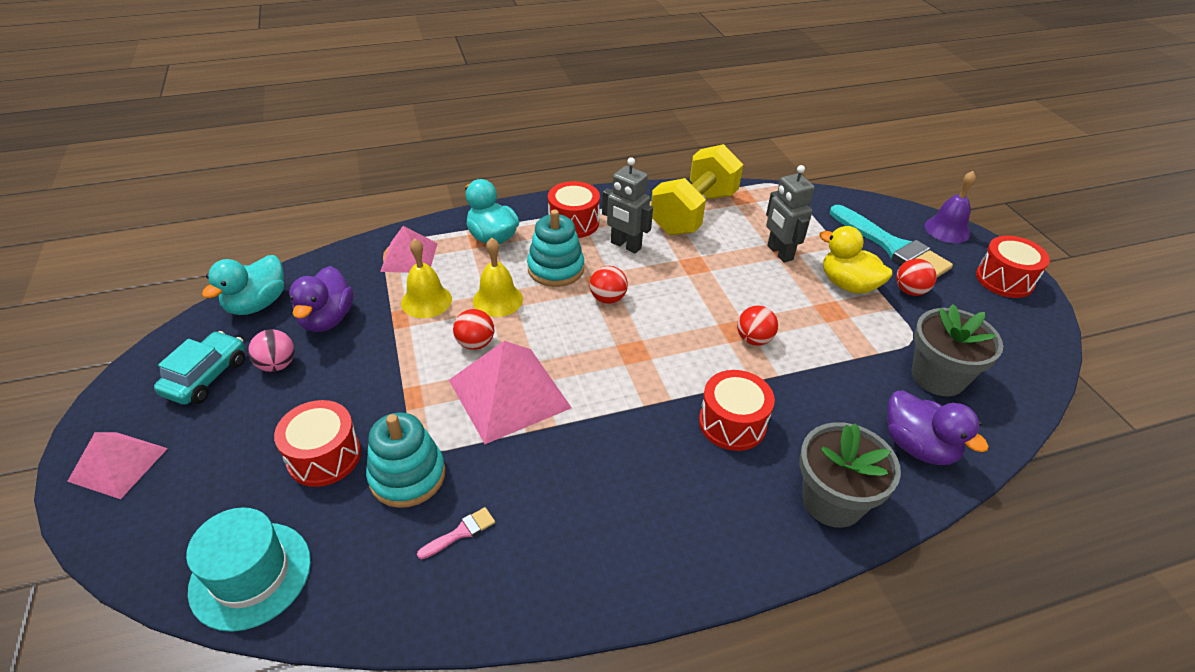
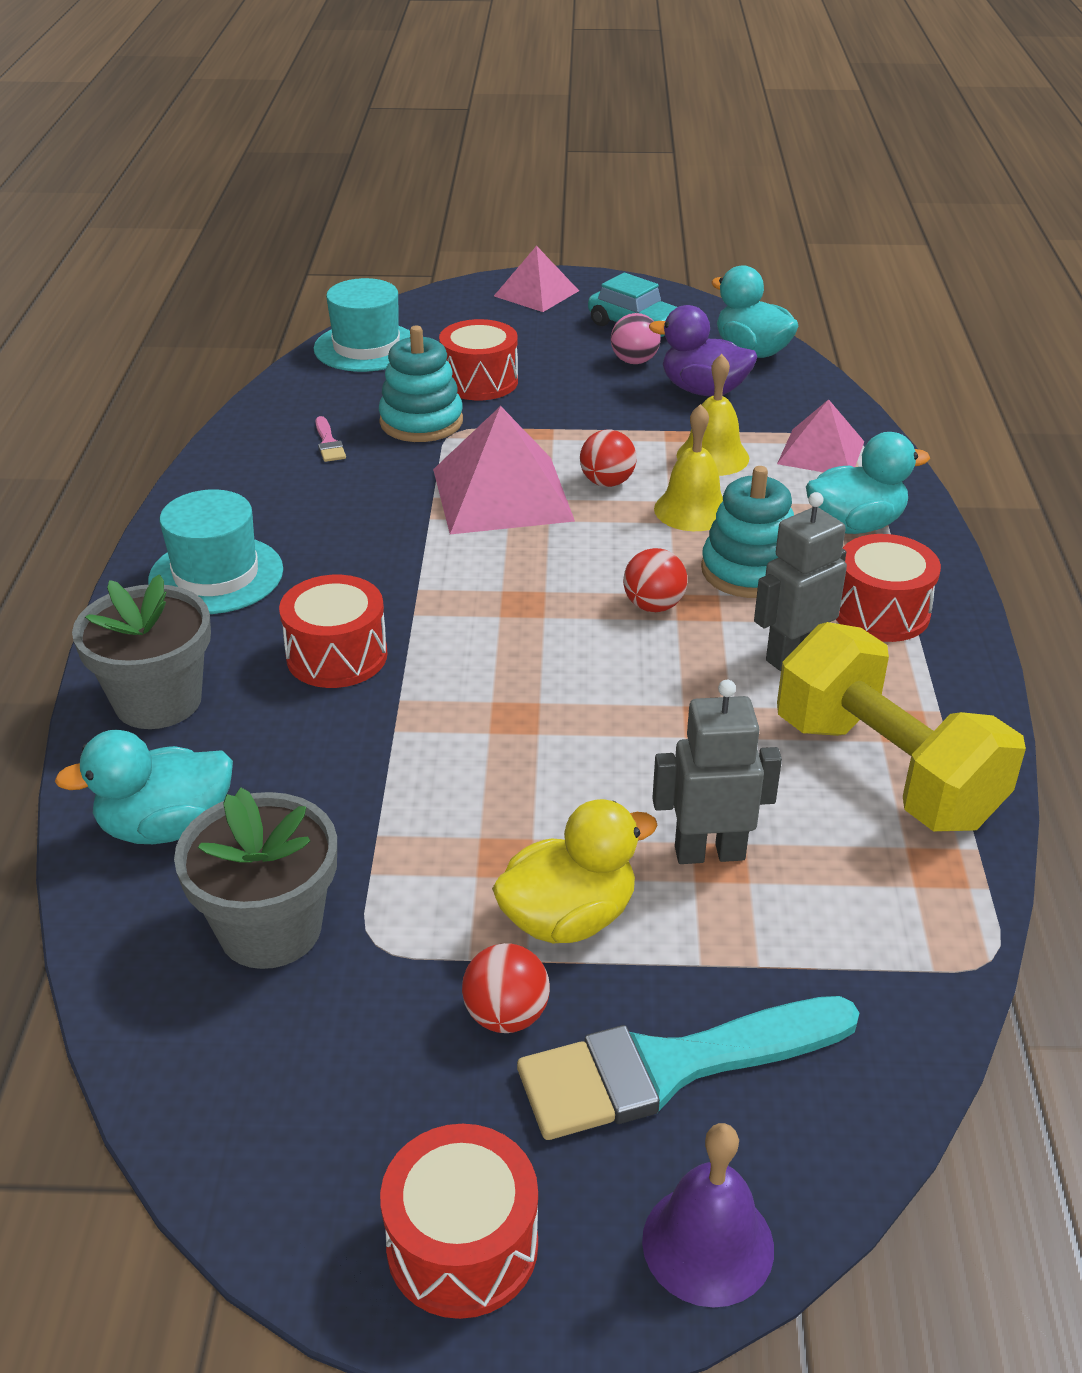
camera: 110 degrees right, 5 degrees down
red ball [737,306,778,346] -> none
purple duck [887,390,989,465] -> turquoise duck [55,730,233,844]
none -> turquoise hat [148,489,283,614]

